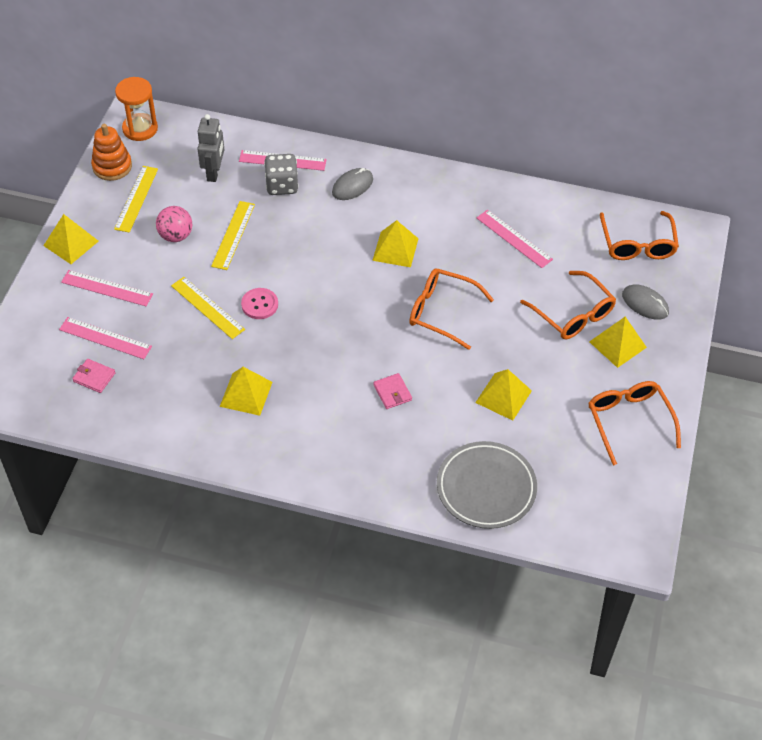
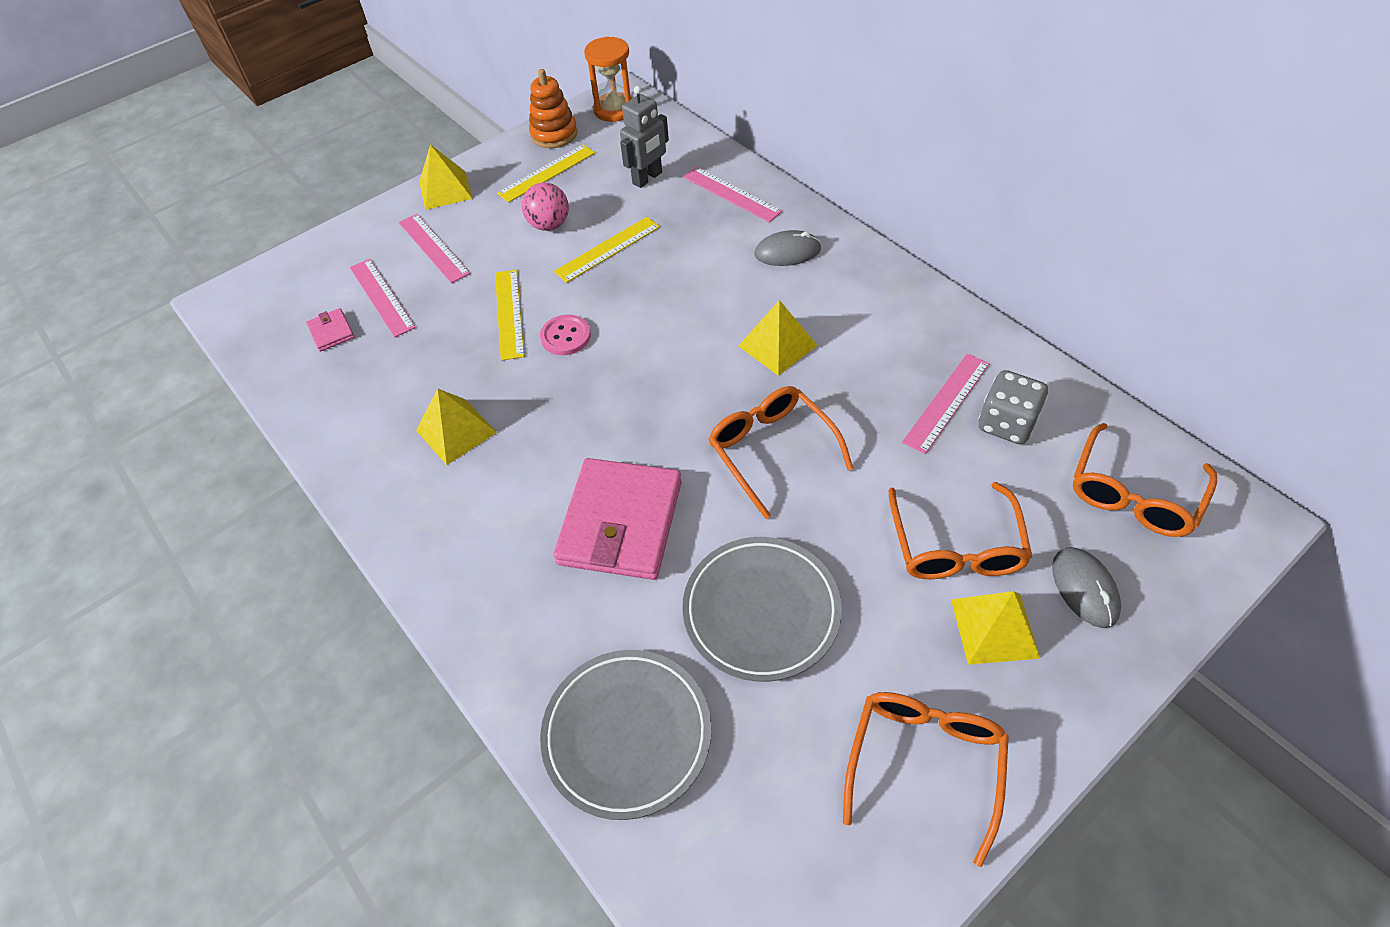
camera: 40 degrees right, 0 degrees up
grey dice [264,154,299,195] -> grey dice moved to [978,370,1048,444]
pink wallet [373,373,412,409] -> pink wallet [553,458,682,580], size x2.35
yellow pyramid [475,369,532,421] -> grey plate [682,537,842,682]
pink ruler [477,210,553,268] -> pink ruler turned 45 degrees clockwise [902,353,990,454]

